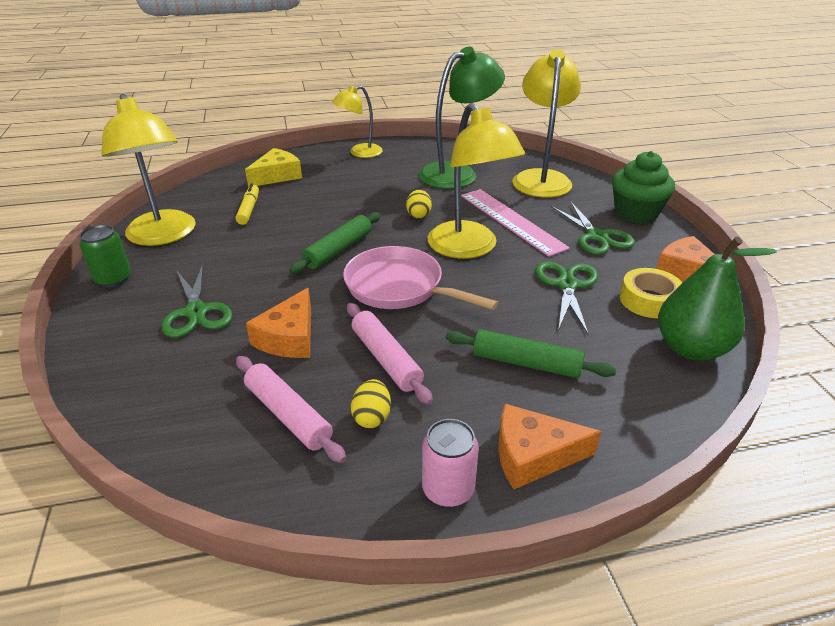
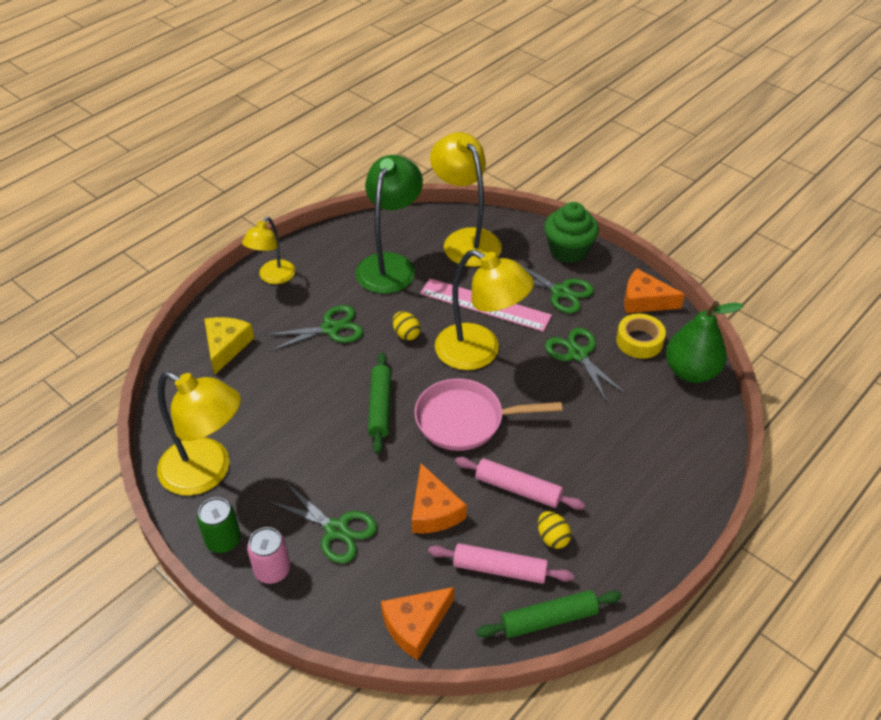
camera: 35 degrees left, 10 degrees up
yellow marker [236,183,259,225] -> none
pink can [422,419,479,507] -> pink can moved to [247,527,290,584]
green rolling pin [446,329,616,378] -> green rolling pin moved to [476,590,622,638]
orange cheese [498,404,602,489] -> orange cheese moved to [381,587,454,660]
none -> green scissors [265,305,363,352]

